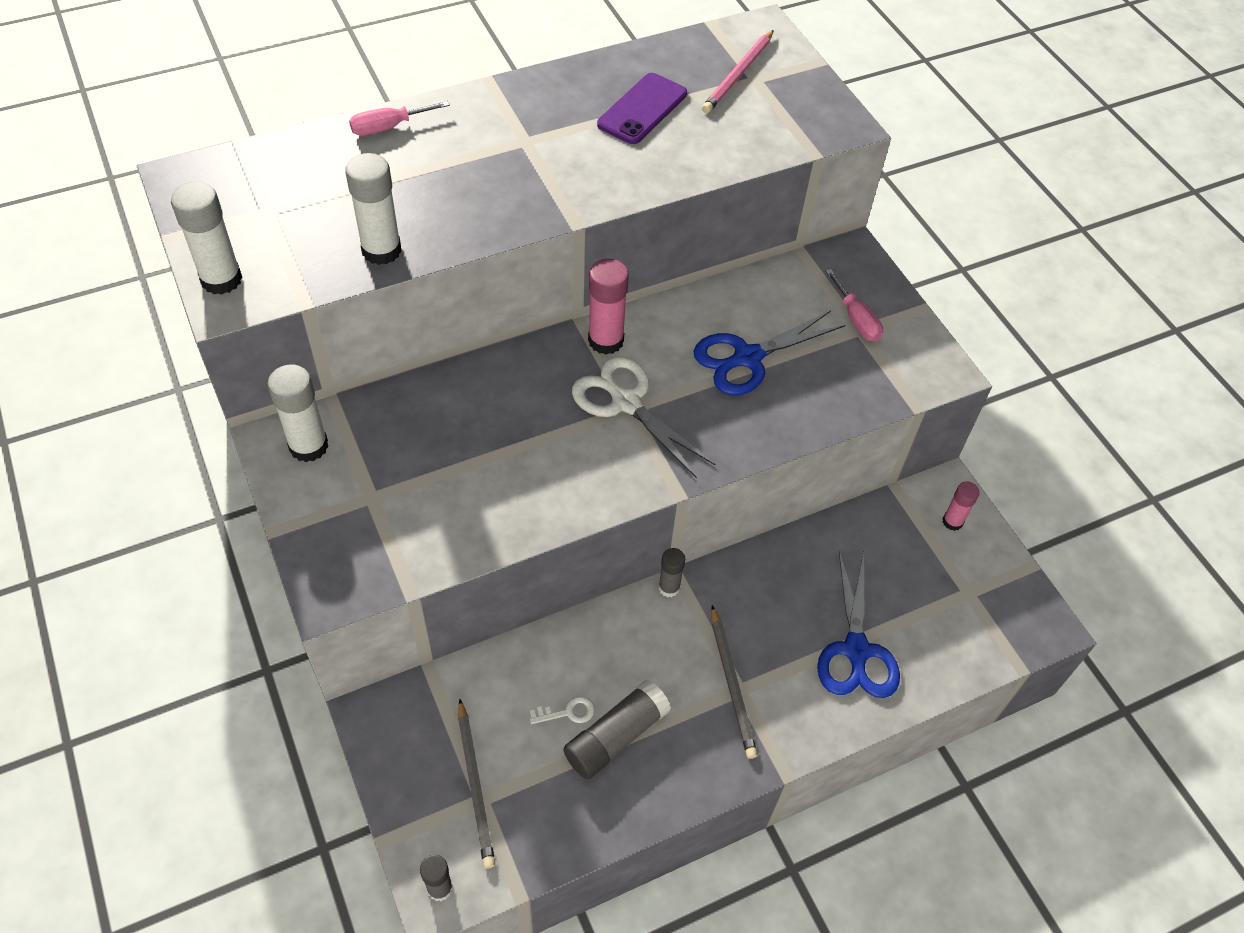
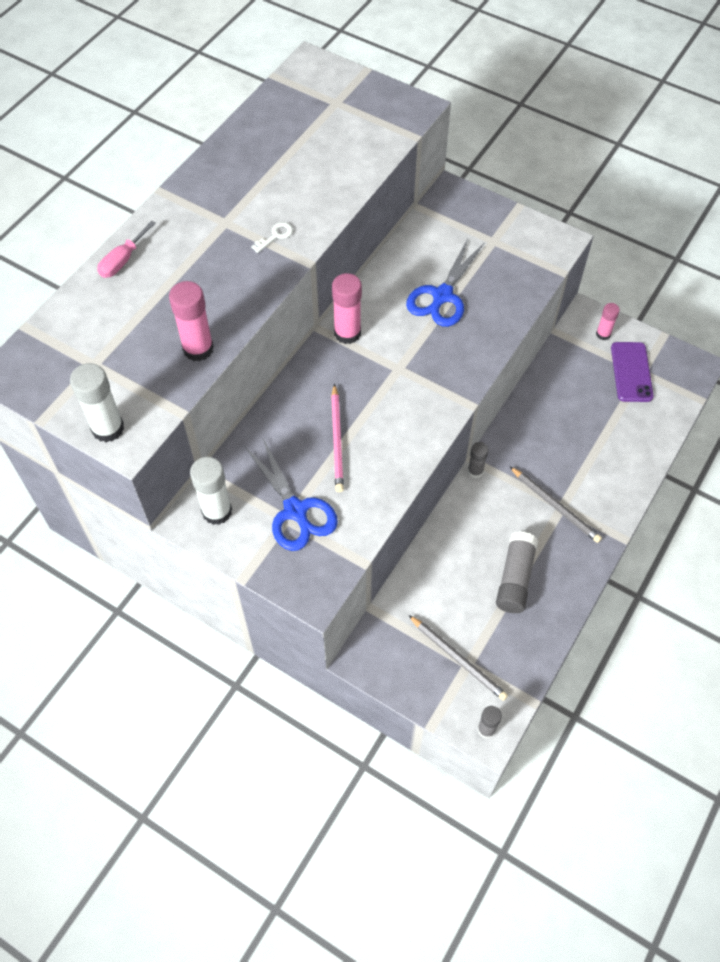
camera: 30 degrees left, 5 degrees up
white glue stick [345,153,402,265] -> pink glue stick [169,281,214,361]
white key [530,696,595,724] -> white key moved to [251,222,293,253]
white scissors [572,356,715,478] -> none
purple phone [597,73,687,144] -> purple phone moved to [611,342,654,402]
pink pencil [702,30,774,113] -> pink pencil moved to [331,383,344,492]
blue scissors [817,551,900,698] -> blue scissors moved to [245,439,338,551]
pink screwdriver [825,269,883,342] -> none

